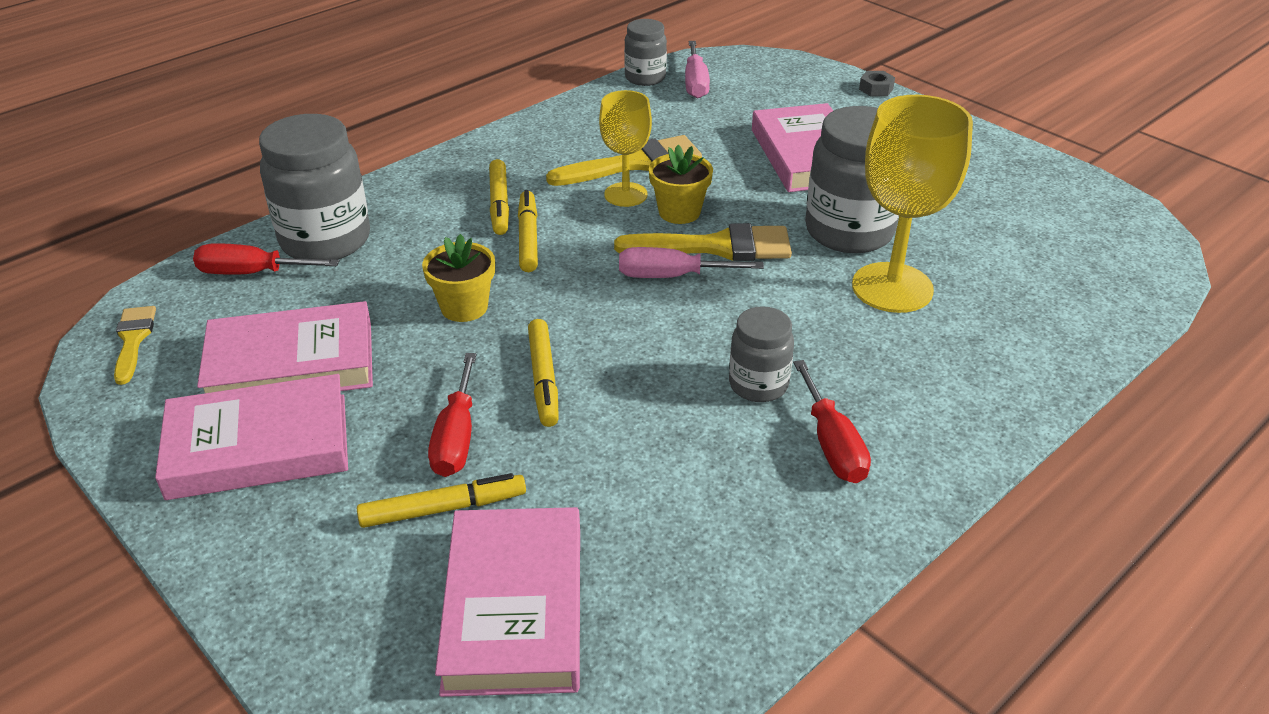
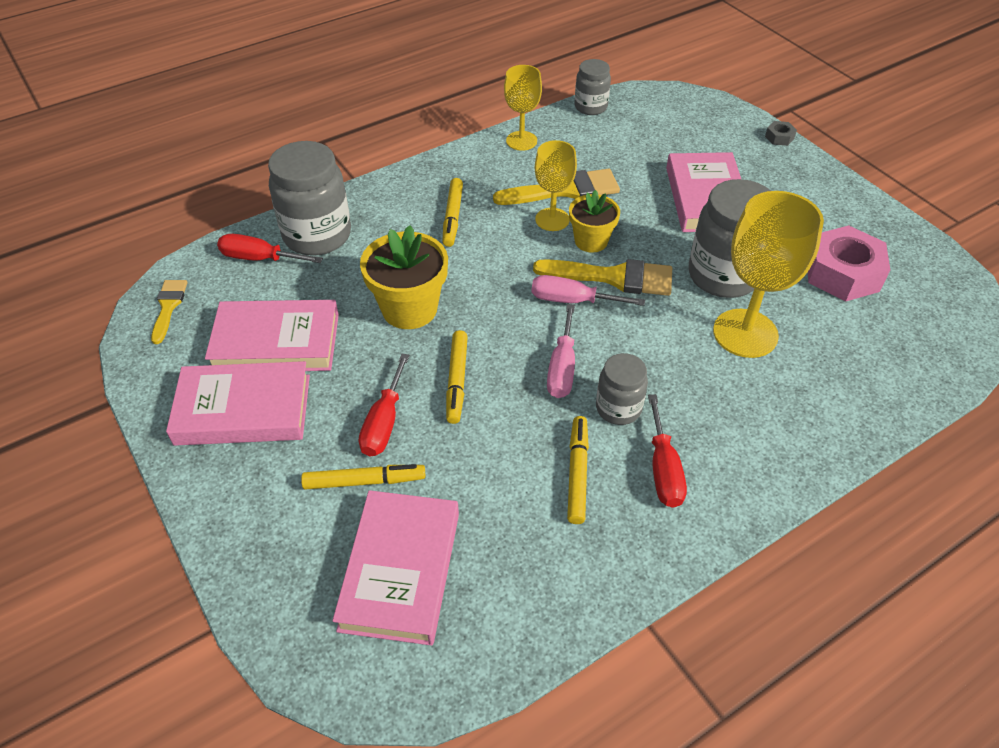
camera: 10 degrees right, 10 degrees up
yellow flower pot [422,234,495,322] -> yellow flower pot [360,225,448,329], size x1.55
yellow marker [518,190,538,272] -> yellow marker moved to [567,416,589,524]
pink screwdriver [685,41,710,98] -> pink screwdriver moved to [547,304,575,398]
none -> yellow goblet [504,65,542,151]
none -> pink nut [808,225,890,302]

